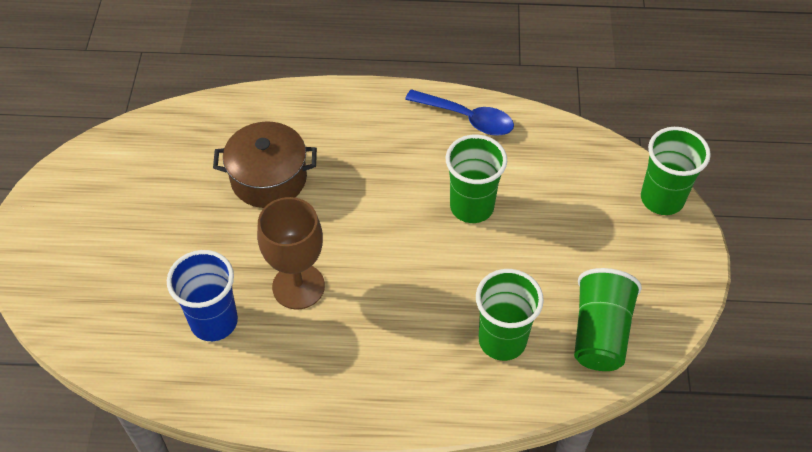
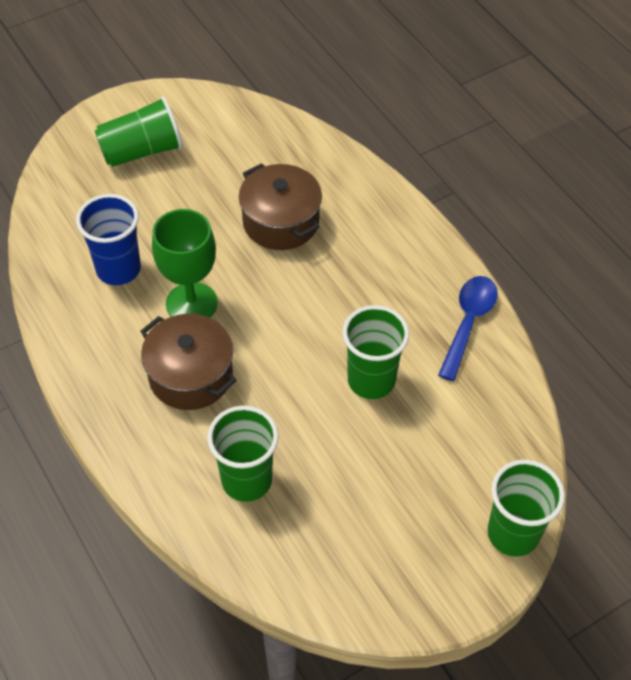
camera: 55 degrees right, 0 degrees up
brown goblet [257,197,325,310] -> green goblet [152,209,218,318]
blue spoon [405,89,514,136] -> blue spoon turned 150 degrees counterclockwise [438,276,498,381]
green cup [574,268,642,371] -> green cup moved to [95,96,183,167]
none -> brown pot [140,314,237,410]

